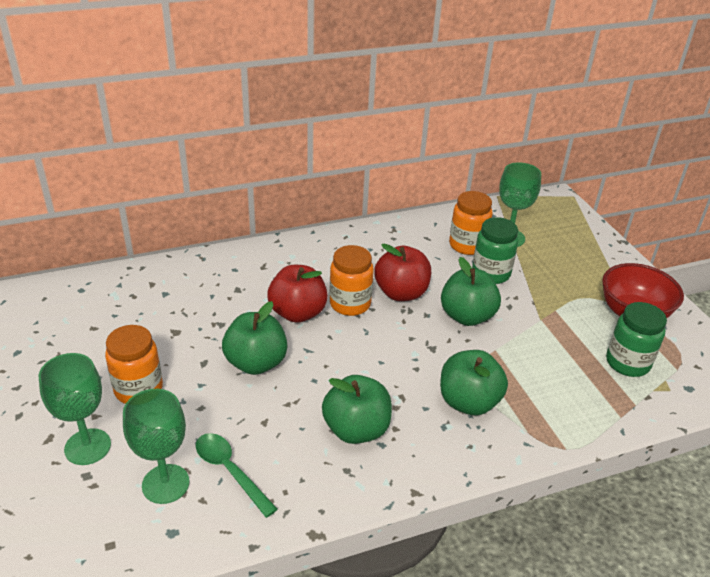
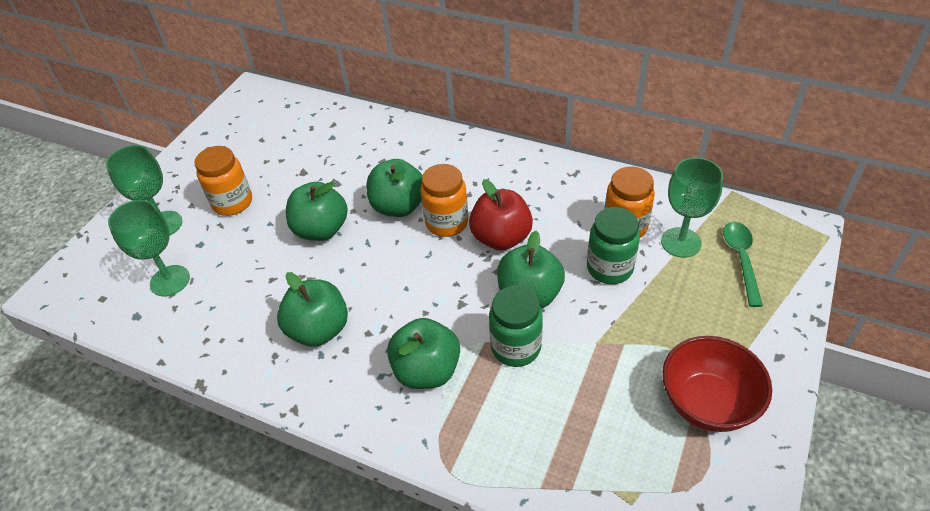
camera: 50 degrees right, 10 degrees up
green spoon [196,433,278,518] -> green spoon moved to [723,222,763,307]
red apple [267,265,328,323] -> green apple [367,159,423,217]
green jar [606,302,667,377] -> green jar moved to [489,286,543,367]

